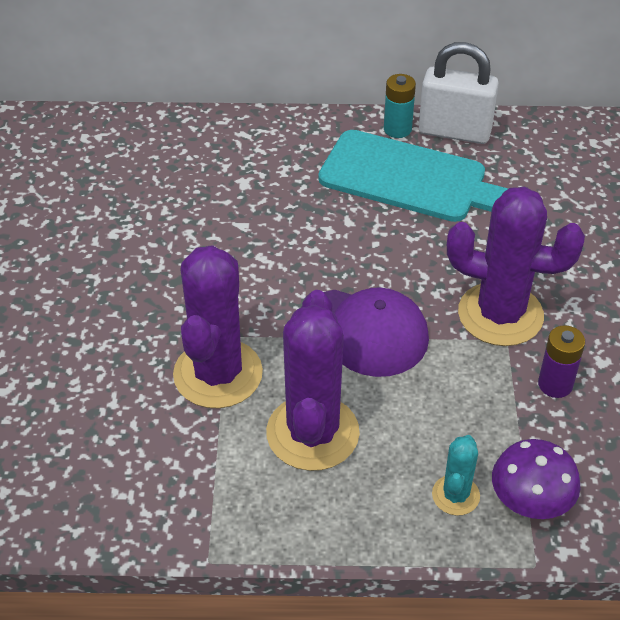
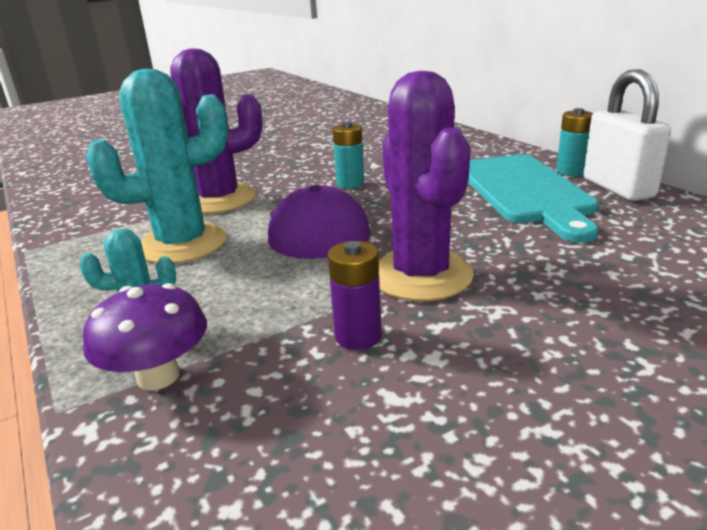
camera: 60 degrees right, 20 degrees down
purple cactus [266,290,360,471] -> turquoise cactus [86,69,228,264]
none -> turquoise battery [332,121,364,189]

